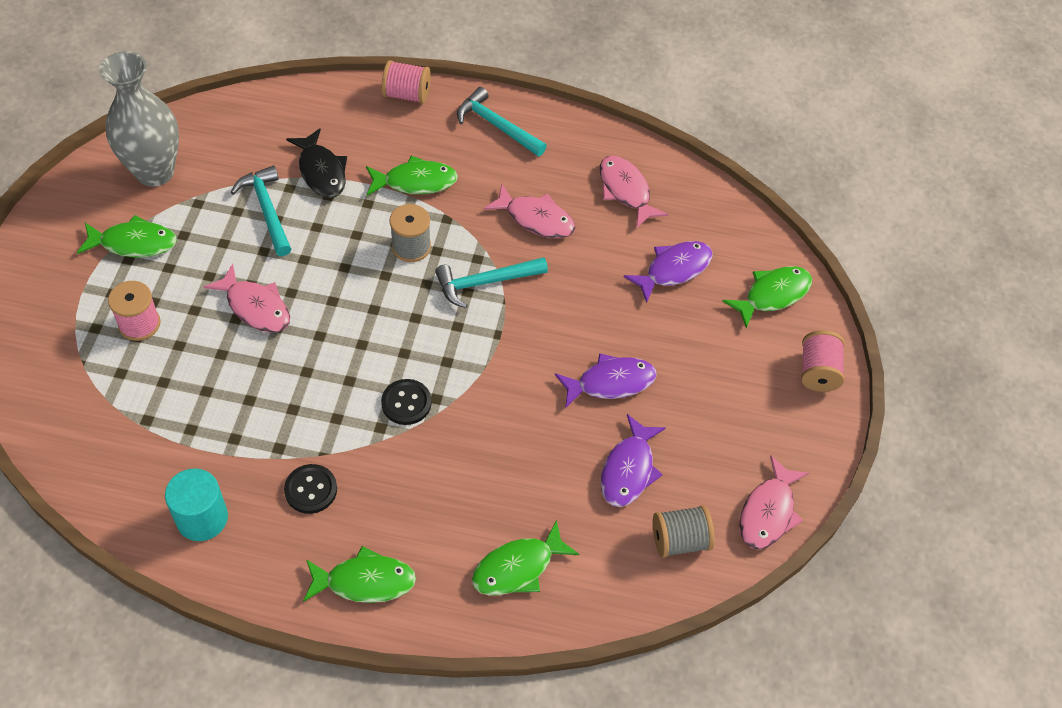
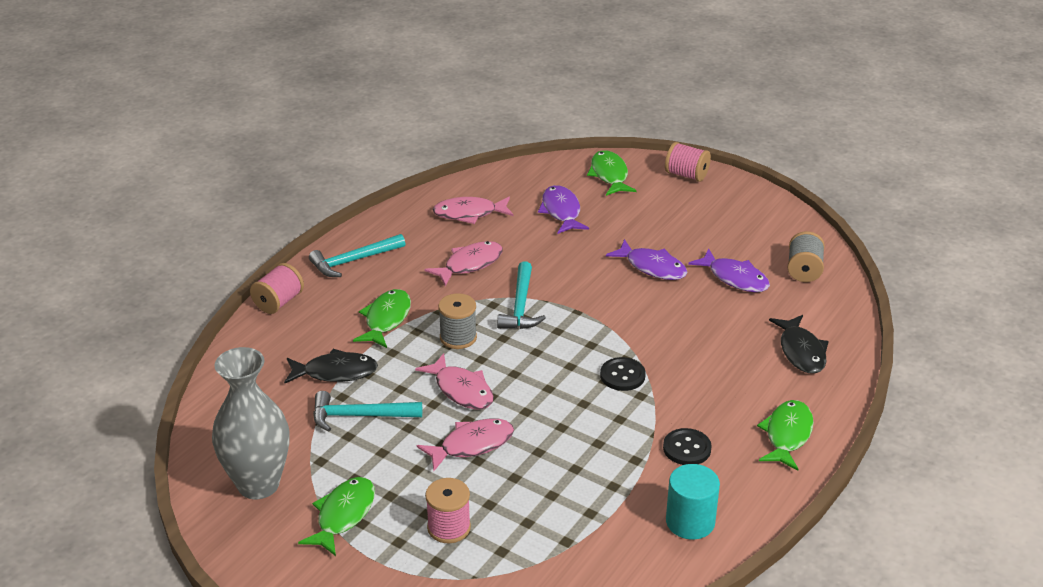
camera: 65 degrees left, 20 degrees down
green fish [472,520,579,595] -> black fish [769,315,829,374]
purple fish [555,353,657,408] -> purple fish turned 120 degrees clockwise [606,239,688,280]
pink fish [739,455,809,550] -> pink fish moved to [415,353,494,409]

